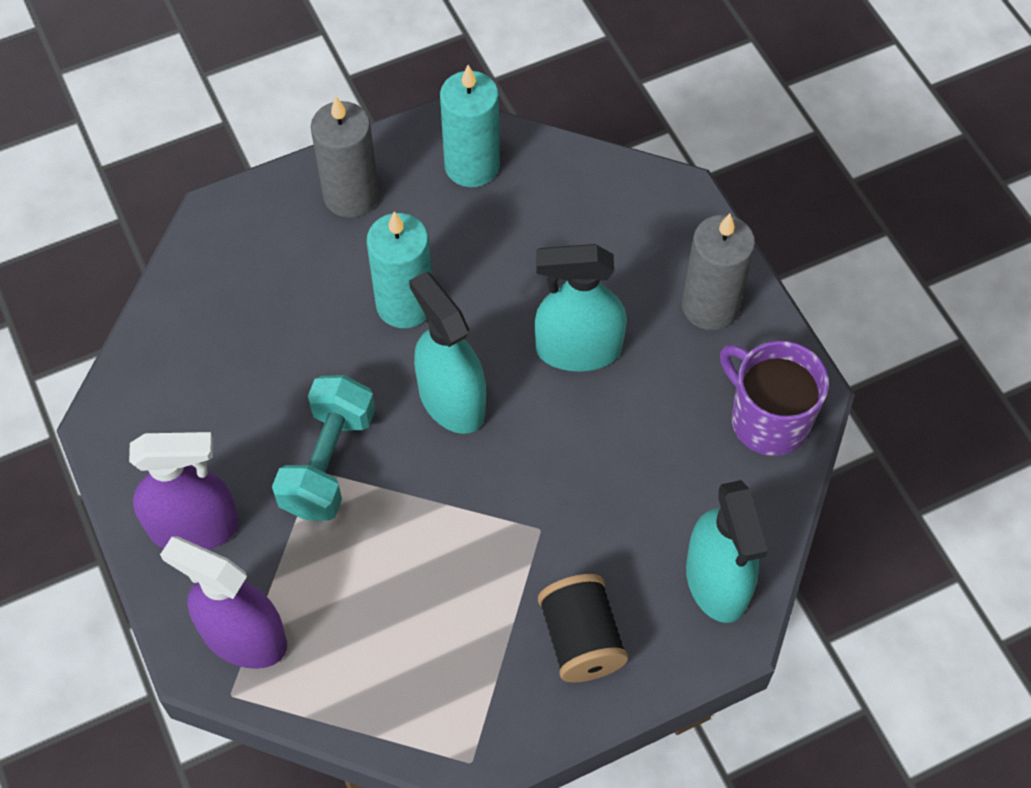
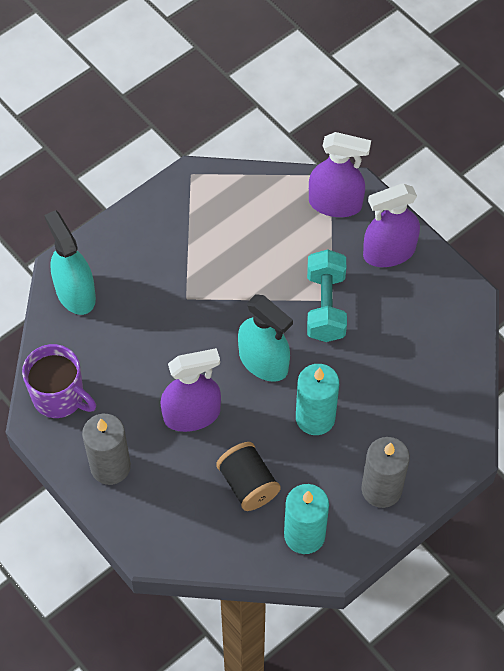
camera: 165 degrees right, 0 degrees up
turquoise spray bottle [534,244,627,371] -> purple spray bottle [160,348,221,432]
black spool [538,574,628,682] -> black spool moved to [216,442,281,511]

